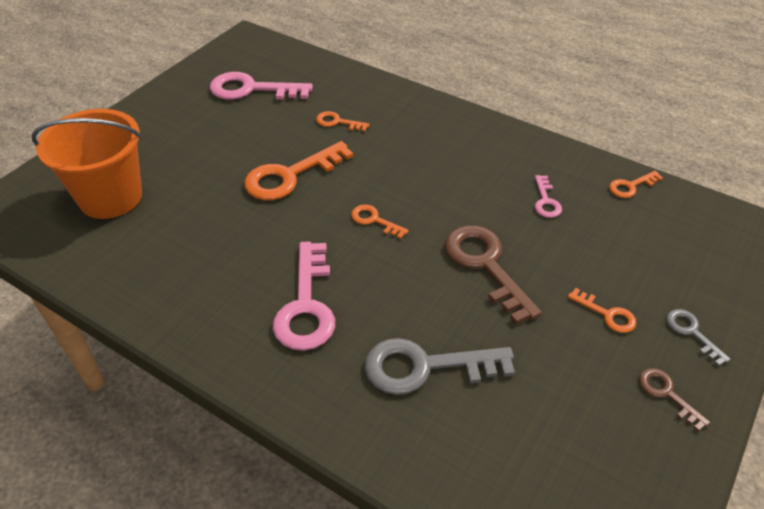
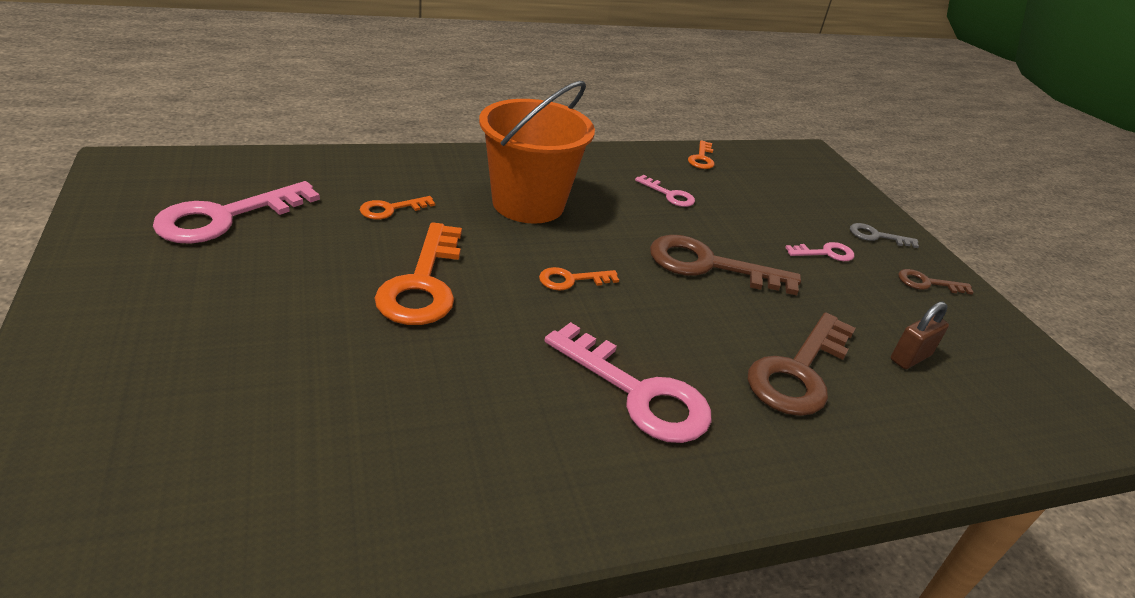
camera: 55 degrees left, 10 degrees down
orange bucket [32,109,142,219] -> orange bucket moved to [479,81,595,224]
grey key [365,338,515,395] -> brown key [748,312,856,416]
orange key [568,288,636,333] -> pink key [785,242,854,261]
none -> brown padlock [891,302,949,369]

